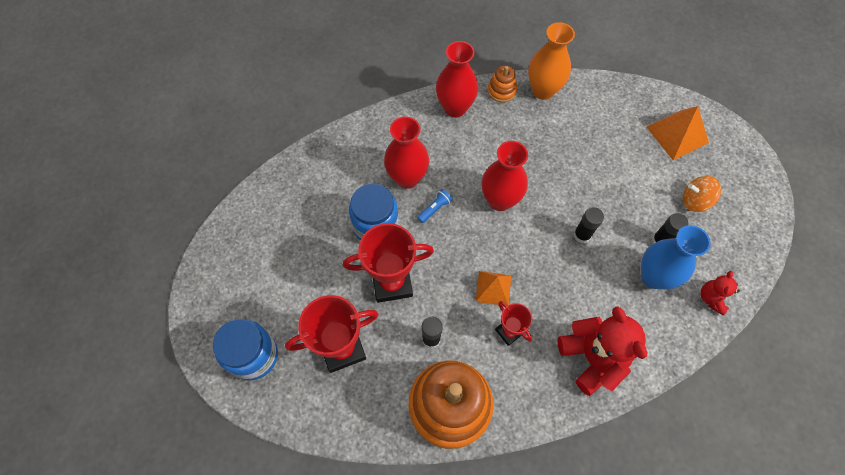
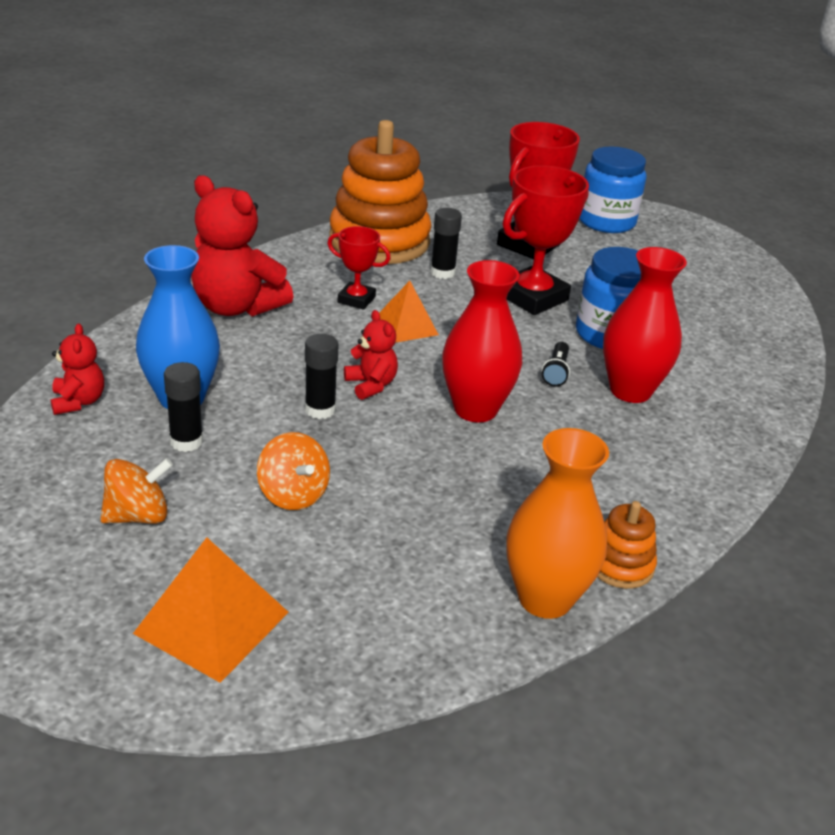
camera: 145 degrees right, 30 degrees down
blue flashlight [417,189,453,223] -> black flashlight [541,342,570,387]
red vase [436,41,478,117] -> none
none -> orange spinning top [257,432,330,510]
none -> red teddy bear [344,310,398,400]

